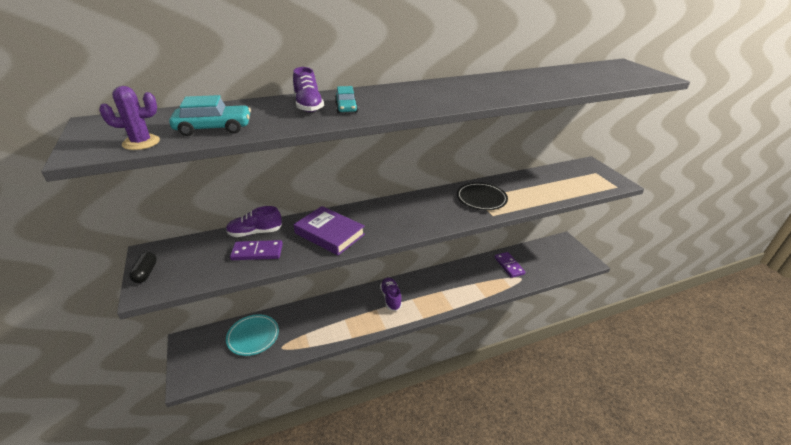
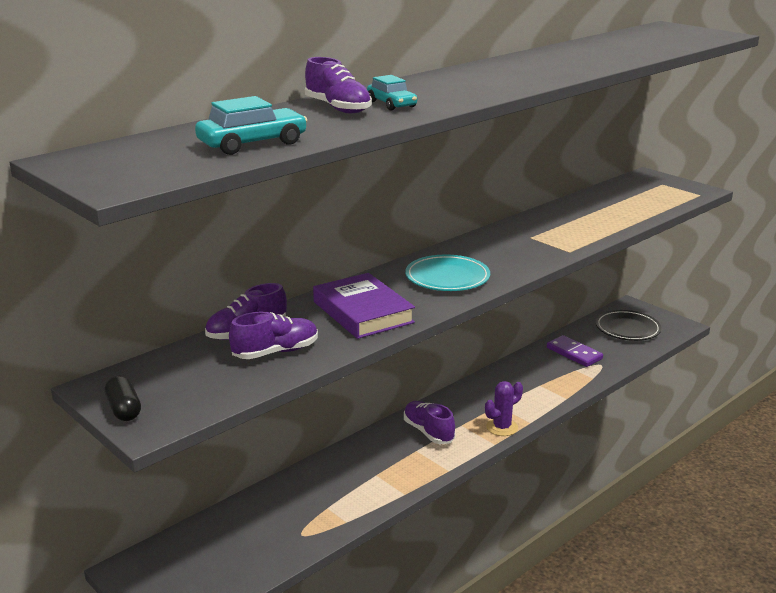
camera: 20 degrees left, 10 degrees down
purple cactus [99,86,160,150] -> purple cactus moved to [485,381,523,436]
turquoise plate [226,314,279,356] -> turquoise plate moved to [405,254,490,291]
purple domino [230,240,283,260] -> purple shoe [229,312,318,359]
purple book [294,206,365,255] -> purple book turned 45 degrees clockwise [313,273,415,339]
black plate [457,182,508,210] -> black plate moved to [596,310,661,341]

